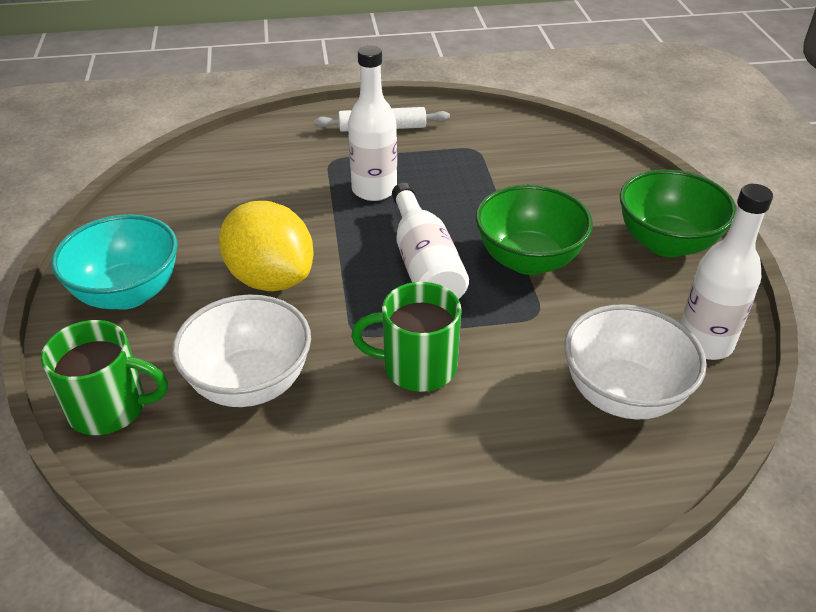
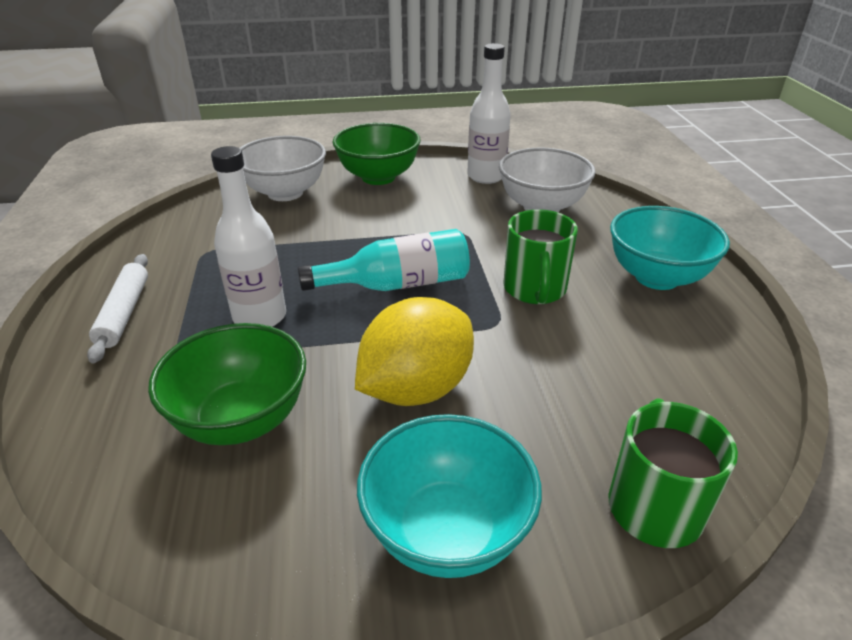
camera: 90 degrees left, 5 degrees down
white bowl [172,295,311,407] -> white bowl moved to [240,136,326,201]
white bottle [392,183,469,299] -> turquoise bottle [298,229,470,291]
green bowl [476,185,593,275] -> green bowl moved to [148,323,306,445]
none -> turquoise bowl [610,206,730,290]

